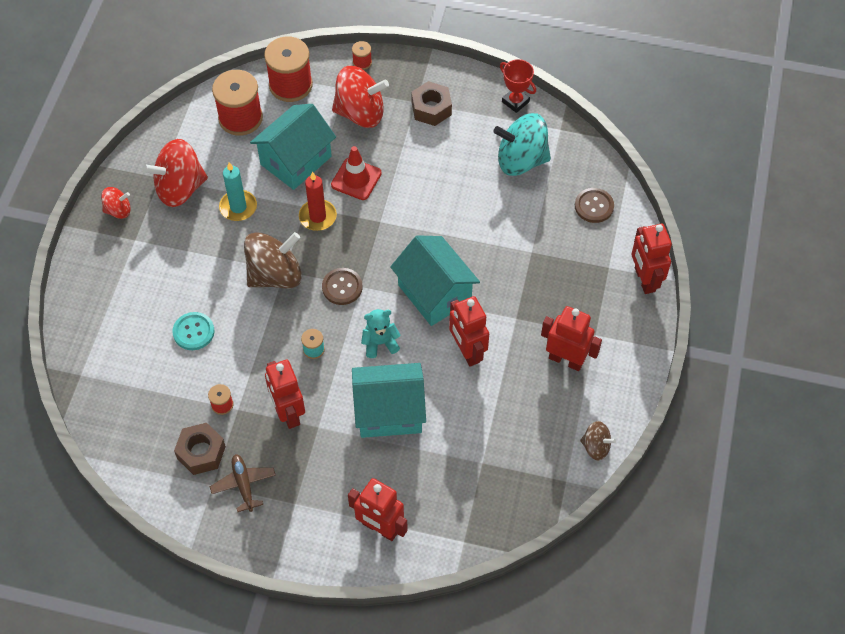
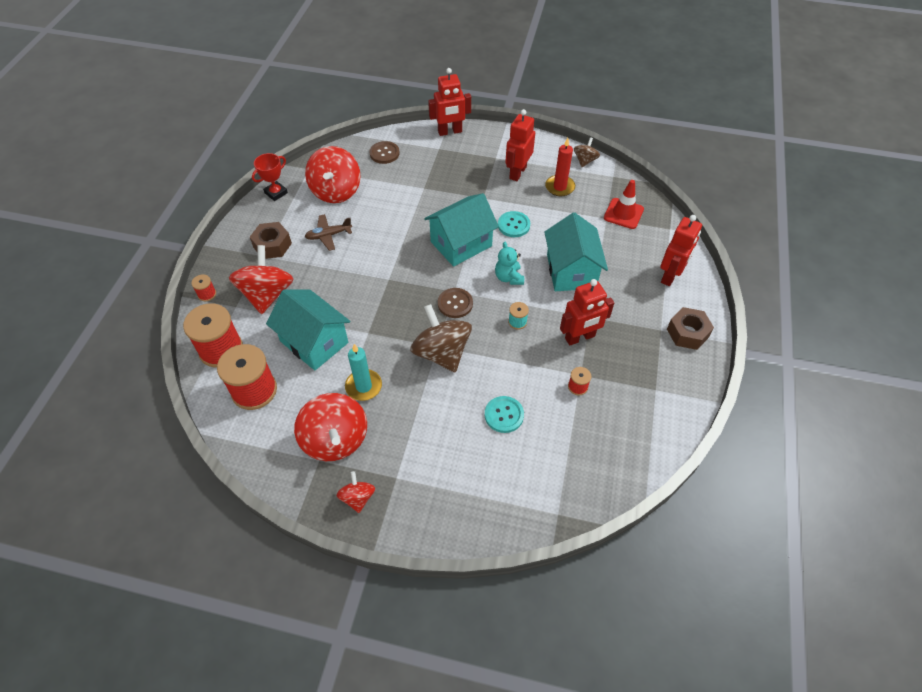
camera: 90 degrees left, 5 degrees down
brown nut [174,423,226,475] -> brown nut moved to [667,307,714,350]
brown plane [210,454,276,512] -> brown plane moved to [305,214,352,251]
red candle [299,172,337,231] -> red candle moved to [545,138,575,196]
red traffic cone [331,146,382,200] -> red traffic cone moved to [604,180,644,229]
red robot [449,296,489,367] -> turquoise button [498,211,530,237]
turquoise spinning top [493,113,551,176] -> red spinning top [305,146,360,203]

